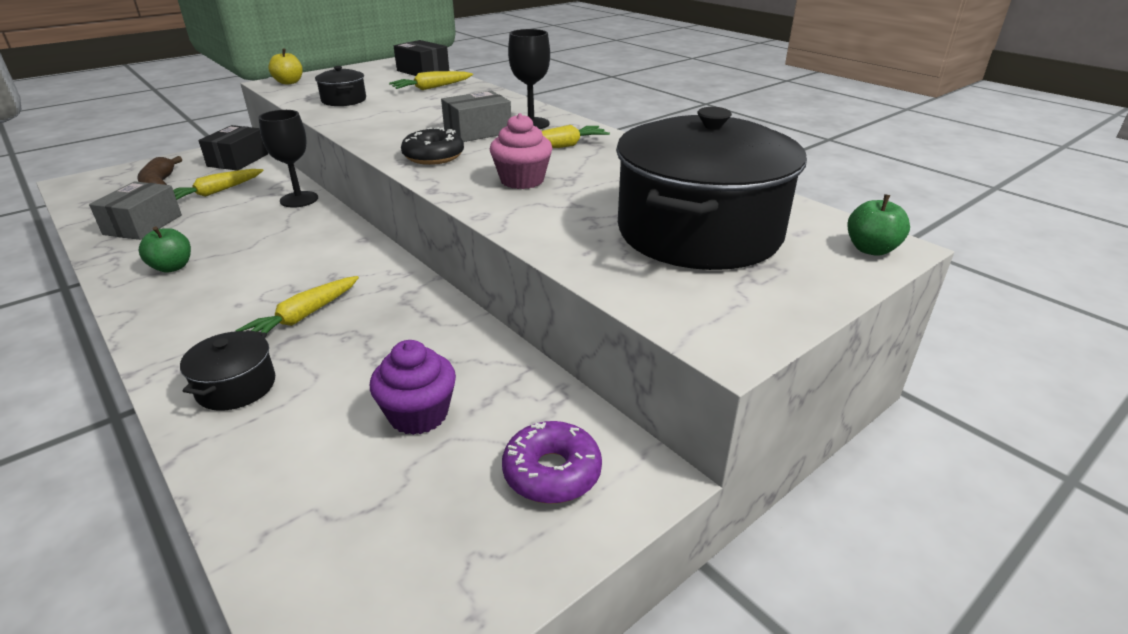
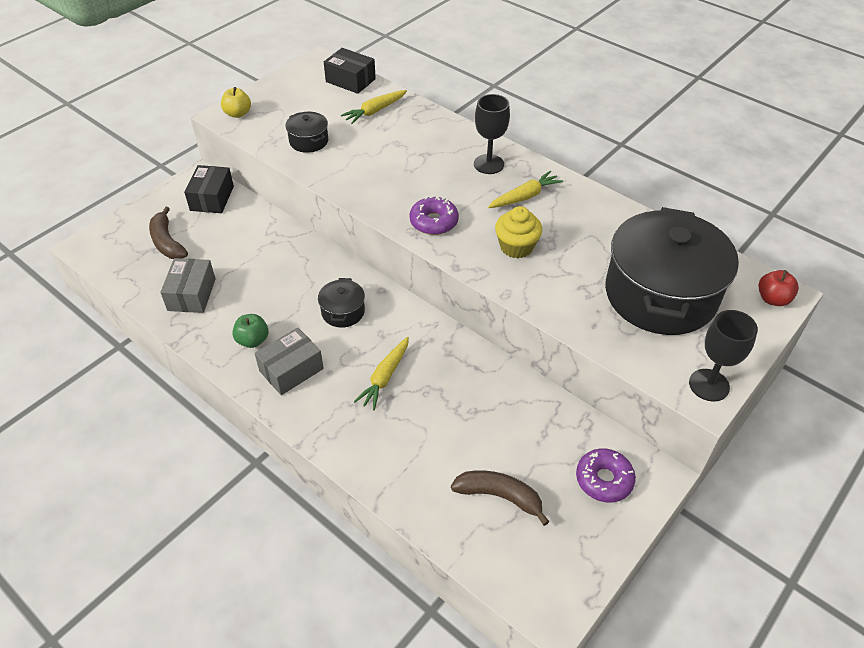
camera: 10 degrees left, 15 degrees up
yellow carrot [173,169,264,200] -> none
black pot [180,330,275,411] -> black pot moved to [318,278,365,328]
black goblet [258,110,318,208] -> black goblet moved to [689,310,758,401]
purple cupcake [370,340,456,435] -> none
black donut [401,127,464,165] -> purple donut [410,196,459,235]
grey box [441,91,511,142] -> grey box moved to [255,327,324,395]
pink cupcake [490,113,552,189] -> yellow cupcake [495,206,542,258]
green apple [848,194,910,256] -> red apple [758,270,799,306]
none -> brown banana [451,470,549,526]

